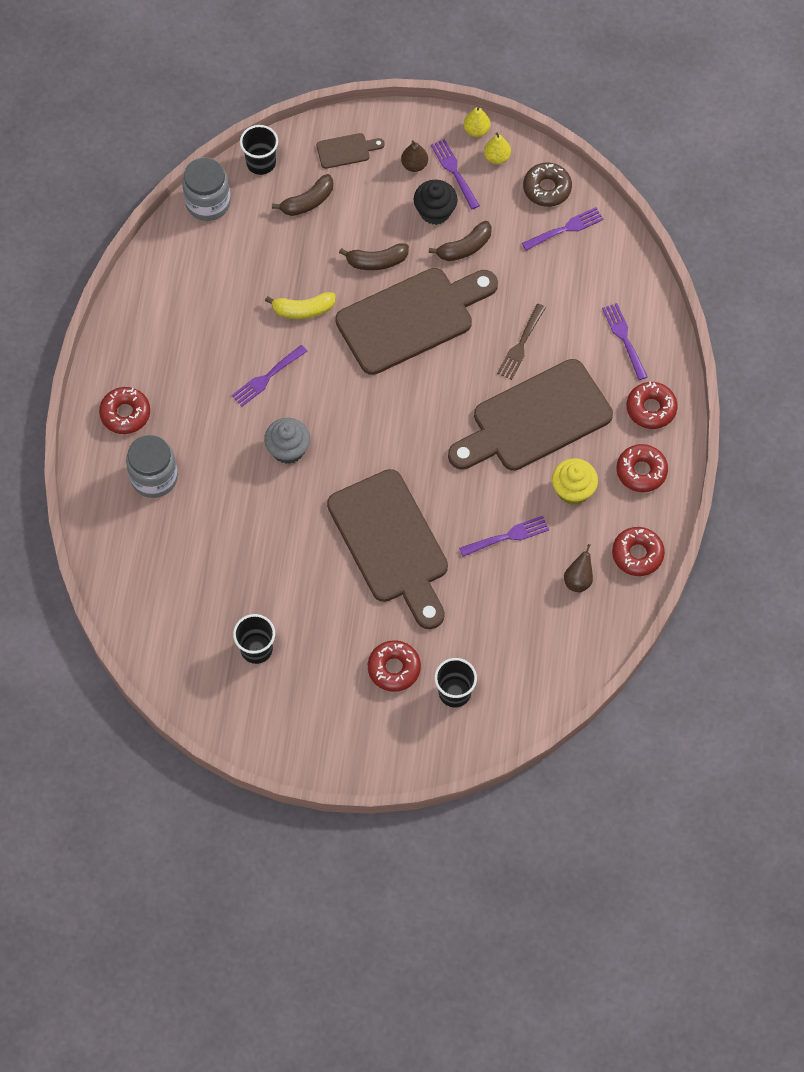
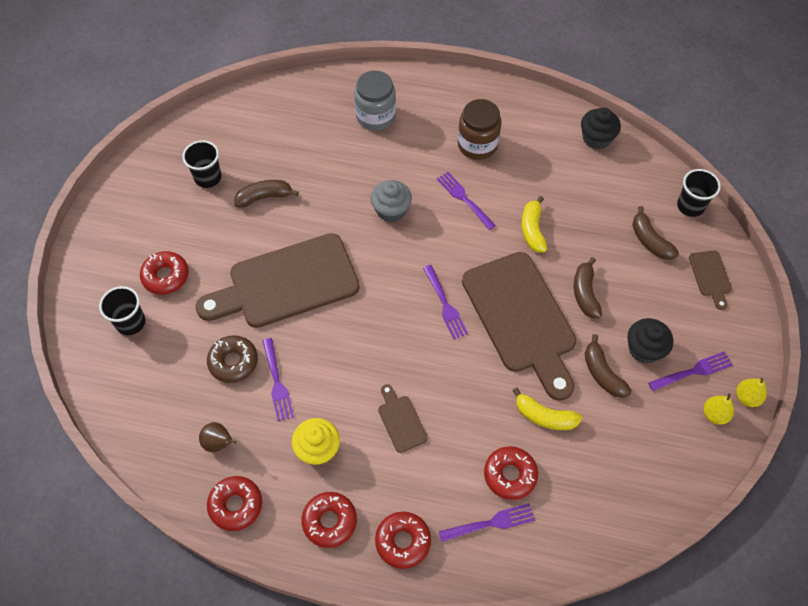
camera: 95 degrees right, 5 degrees down
red donut [99,387,150,434] -> red donut moved to [484,446,538,500]
grey jar [182,157,231,221] -> none
brown pear [401,140,428,172] -> none
brown cutting board [448,359,613,471] -> brown cutting board [378,384,428,453], size x0.42
brown fork [497,304,546,380] -> none
purple fork [522,207,604,251] -> purple fork moved to [423,265,468,339]
brown donut [523,163,572,207] -> brown donut moved to [207,335,258,383]
none -> brown banana [234,180,299,208]
none -> brown jar [458,99,502,160]
none -> yellow banana [512,387,582,430]
none -> black cupcake [581,108,621,150]

